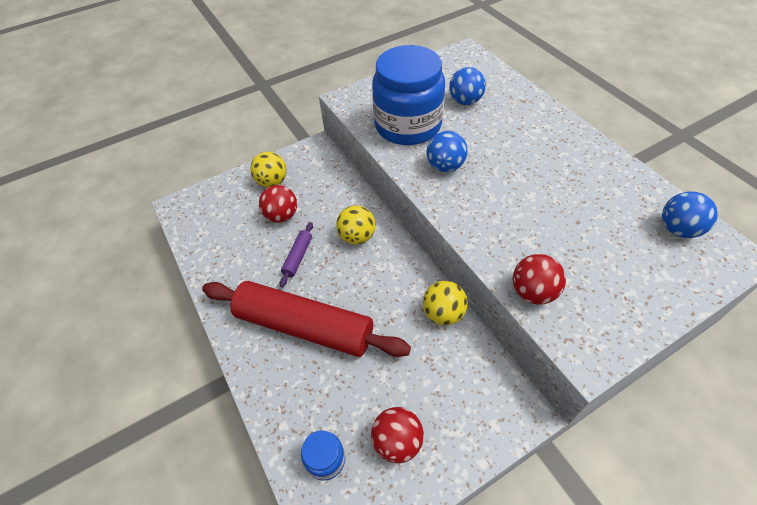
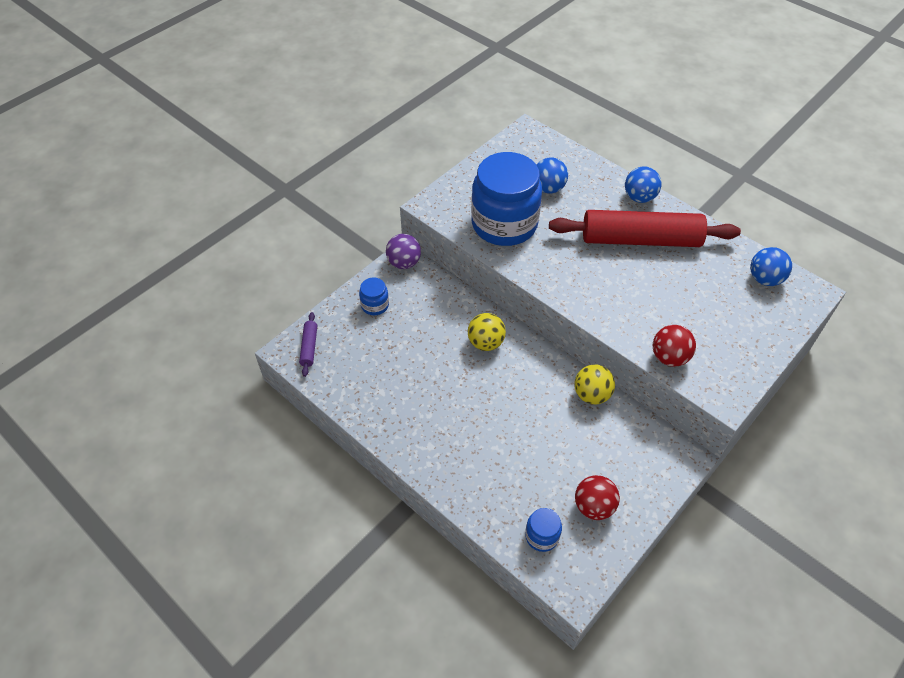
camera: 20 degrees left, 0 degrees up
red rolling pin [202,281,411,357] -> red rolling pin moved to [549,210,741,247]
yellow ball [250,152,287,187] -> blue jar [359,278,389,315]
red ball [259,185,297,223] -> none
purple rolling pin [279,222,313,287] -> purple rolling pin moved to [299,312,317,377]
blue ball [427,131,467,172] -> blue ball moved to [625,166,662,203]
none -> purple ball [386,234,421,269]

